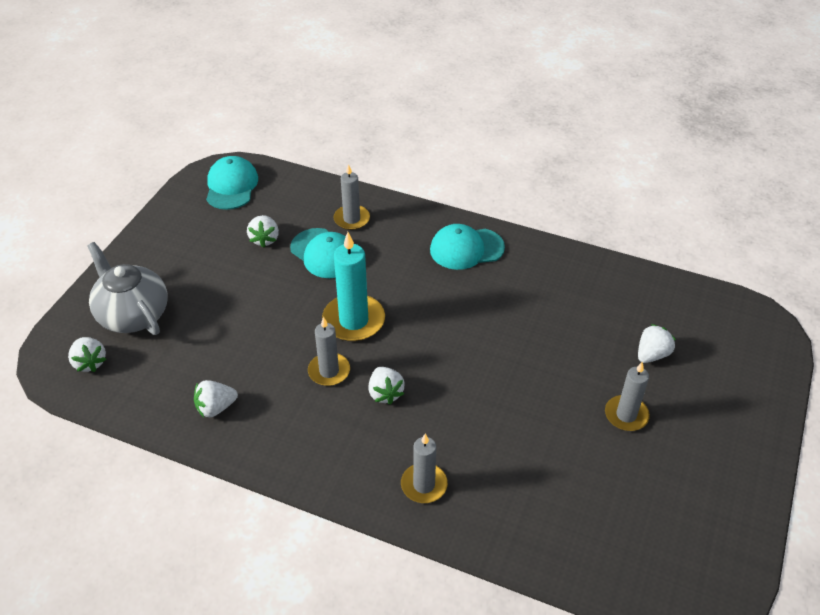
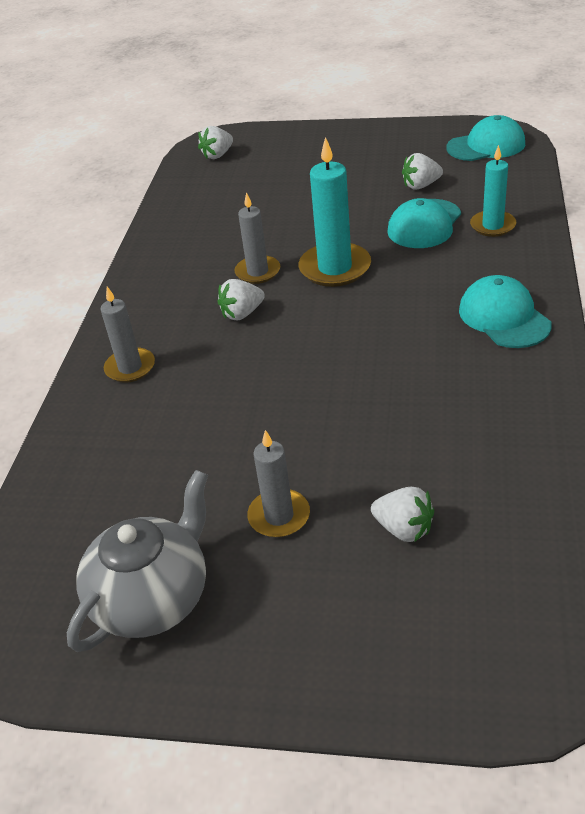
camera: 80 degrees right, 5 degrees down
grey teapot [88,242,168,335] -> grey teapot moved to [67,470,208,652]
white strawberry [194,380,238,417] -> none
grey candle [334,164,370,230] -> turquoise candle [470,145,516,237]

